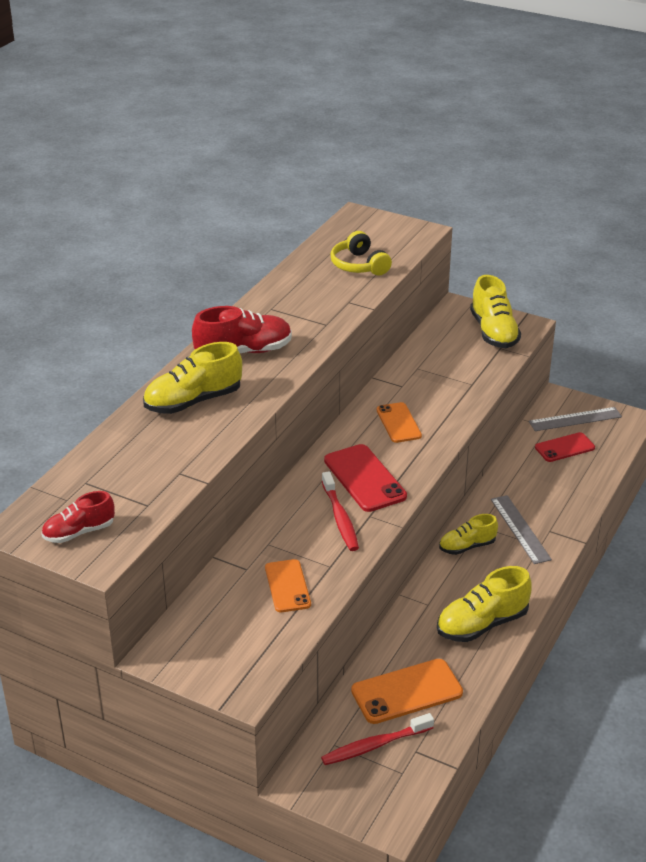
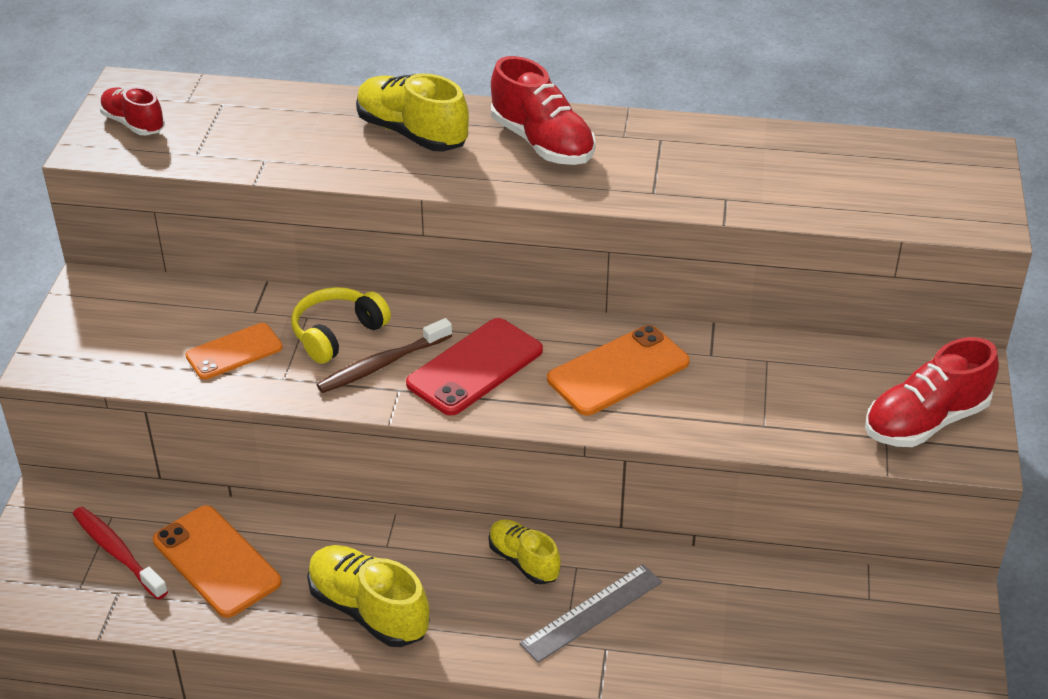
camera: 70 degrees right, 5 degrees up
red toothbrush [322,471,359,551] -> brown toothbrush [316,318,452,393]
yellow headphones [330,231,392,275] -> yellow headphones moved to [291,287,391,364]
orange phone [377,402,422,443] -> orange phone [547,325,690,415], size x1.50
yellow shoe [470,275,521,348] -> red shoe [865,337,999,447]
grey ruler [529,407,622,431] -> none
red phone [535,432,595,462] -> none

